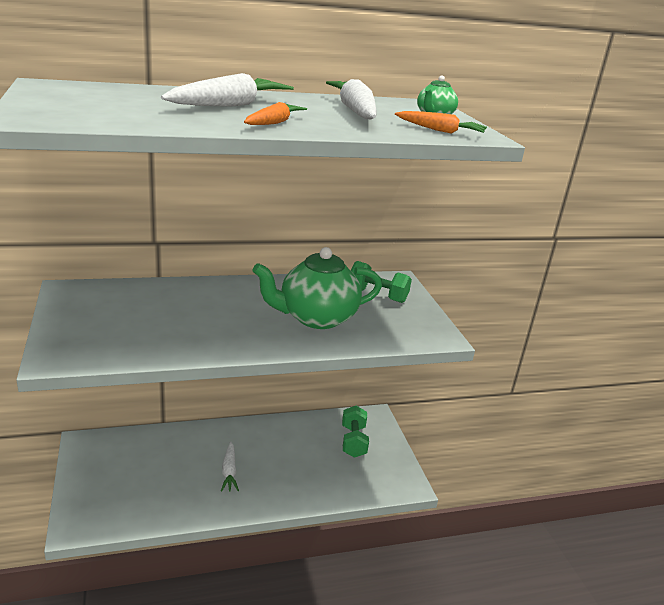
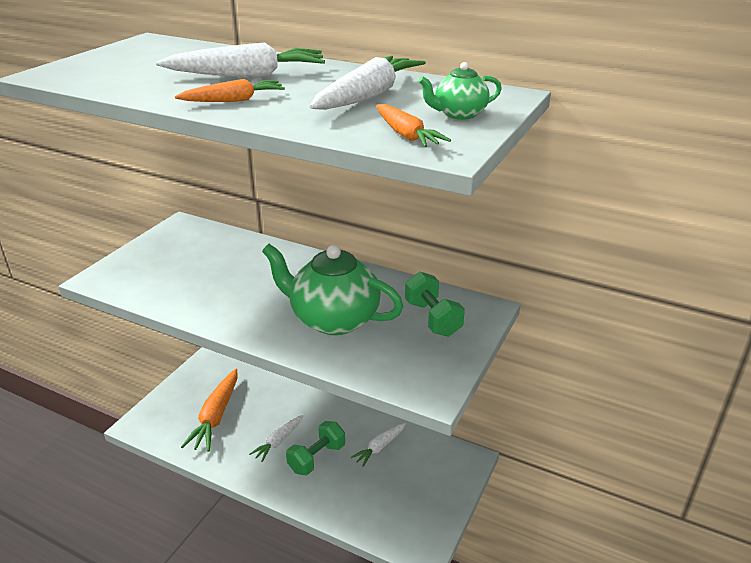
camera: 45 degrees right, 5 degrees up
green dumbbell [342,406,369,458] -> green dumbbell moved to [286,421,345,476]
none -> orange carrot [181,369,238,452]
none -> white carrot [351,423,406,467]

